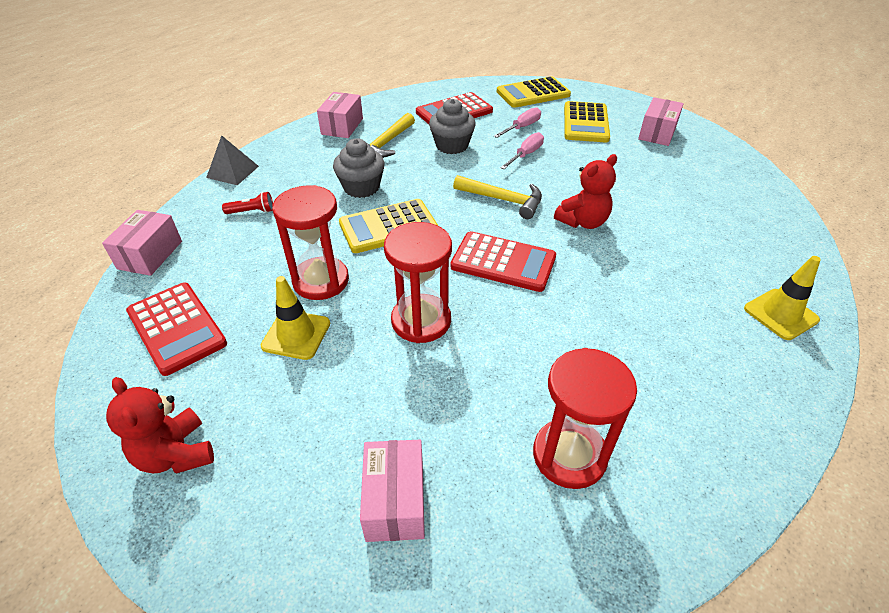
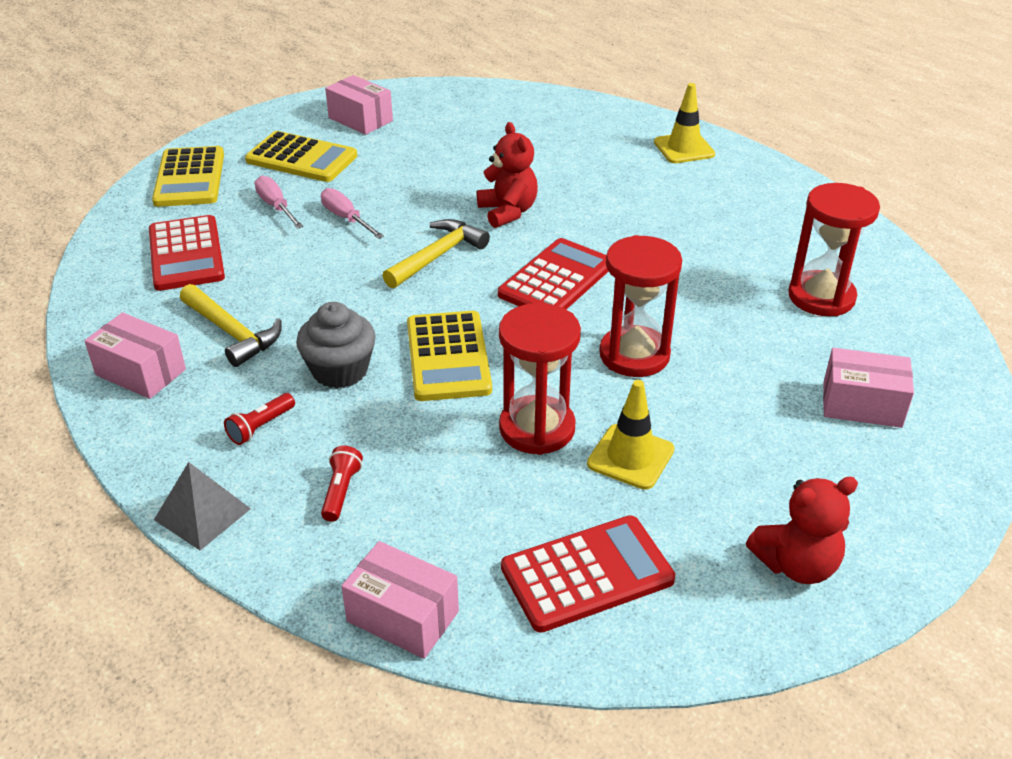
camera: 75 degrees left, 5 degrees down
grey cupcake [429,99,476,154] -> none
none -> red flashlight [224,393,295,445]

